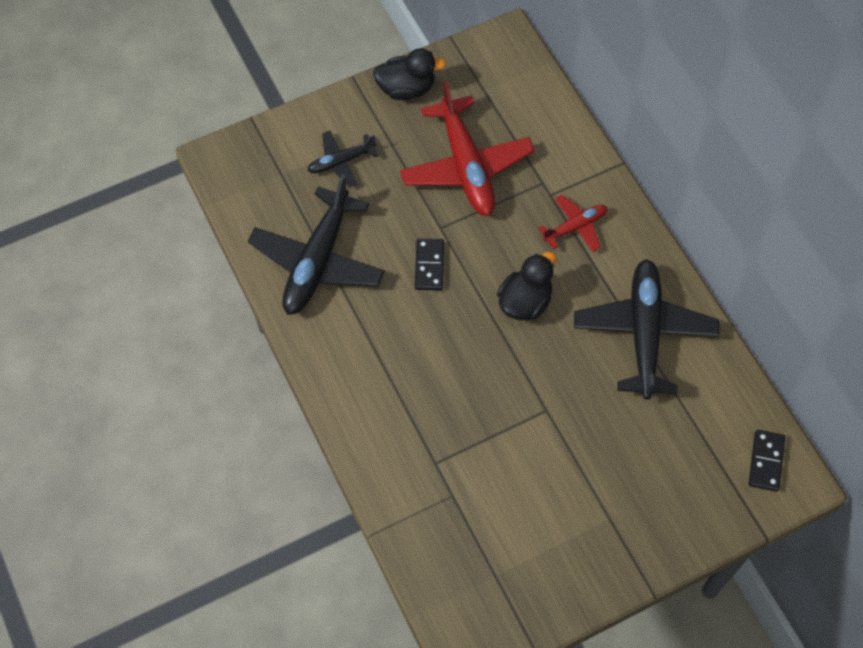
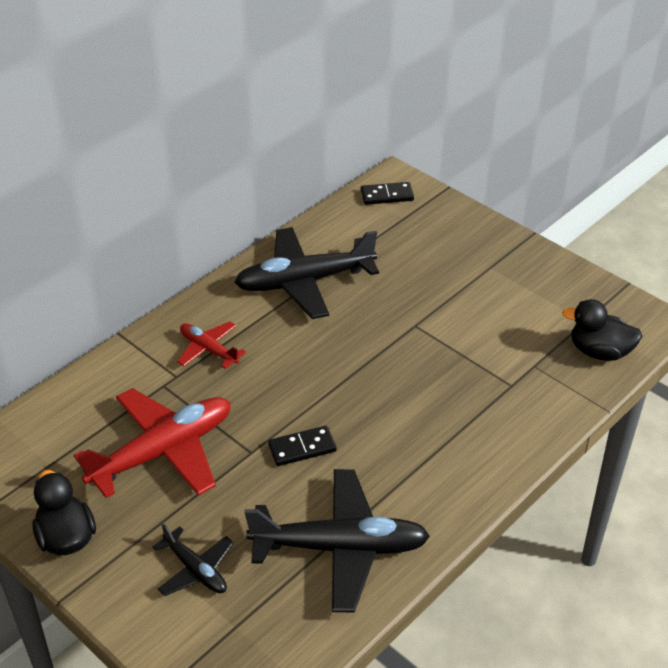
camera: 110 degrees left, 20 degrees down
black duck [497,252,556,320] -> black duck moved to [562,299,642,361]

